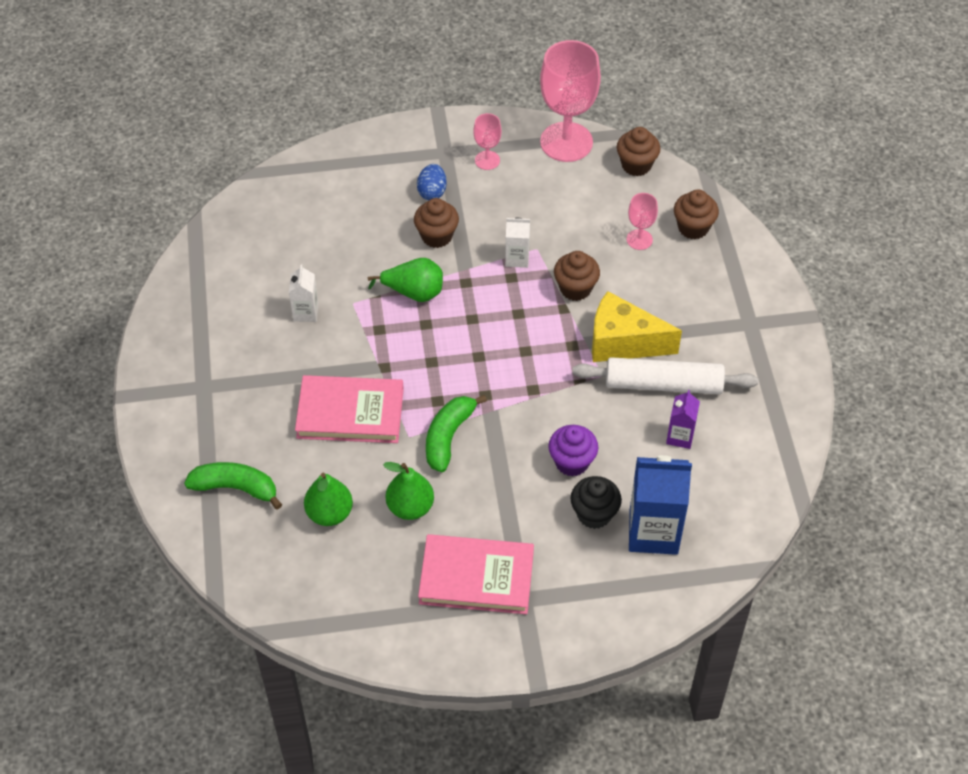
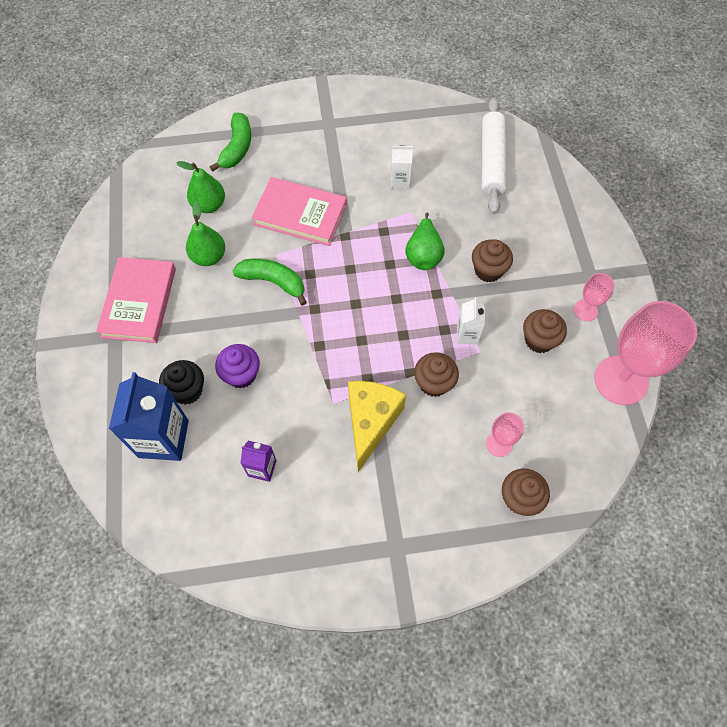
camera: 90 degrees right, 10 degrees up
pink book [295,375,404,443] -> pink book turned 75 degrees counterclockwise [252,177,347,246]
blue egg [417,164,447,200] -> none
white rolling pin [572,357,759,394] -> white rolling pin moved to [482,98,507,214]
brown cupcake [617,127,660,176] -> brown cupcake moved to [523,309,567,353]

